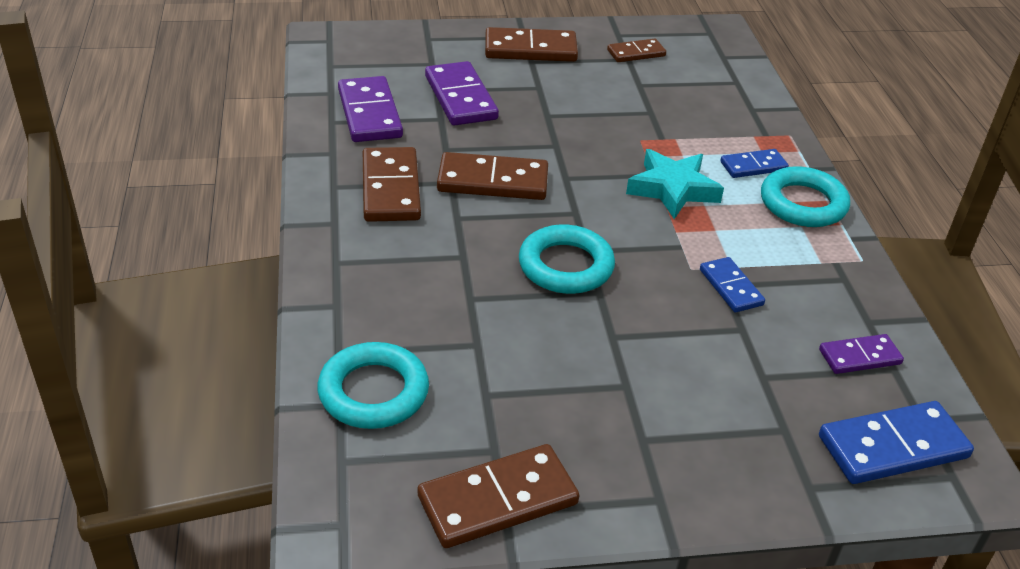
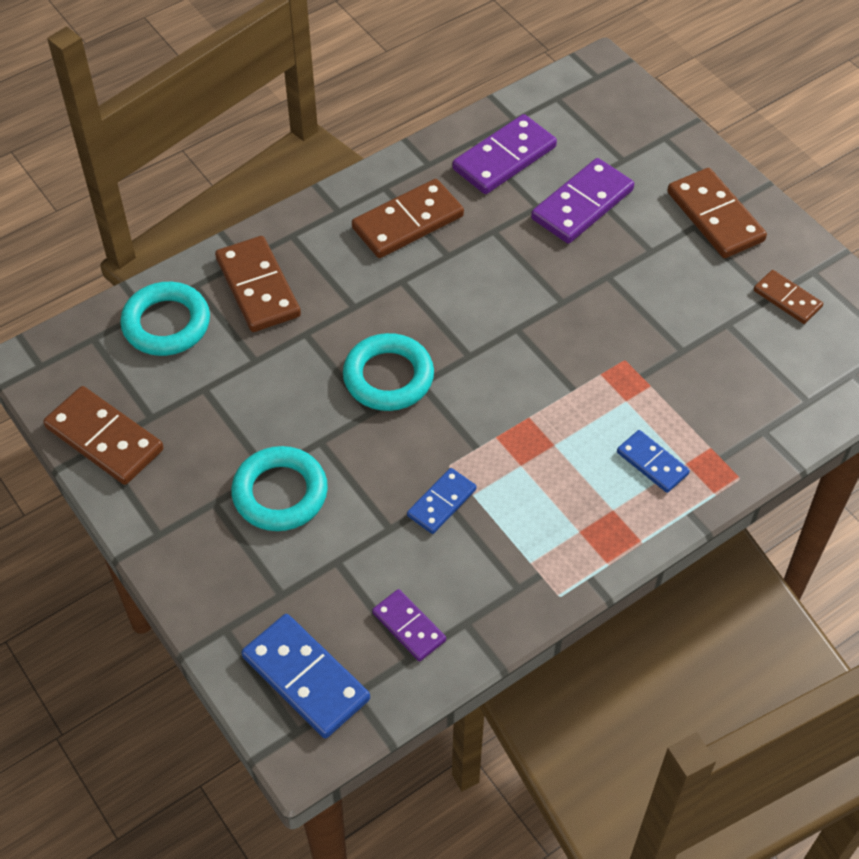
camera: 65 degrees right, 15 degrees up
brown domino [437,152,548,200] -> brown domino moved to [215,236,301,332]
turquoise star [626,149,724,219] -> none
turquoise ring [761,166,850,227] -> turquoise ring moved to [231,446,328,531]

